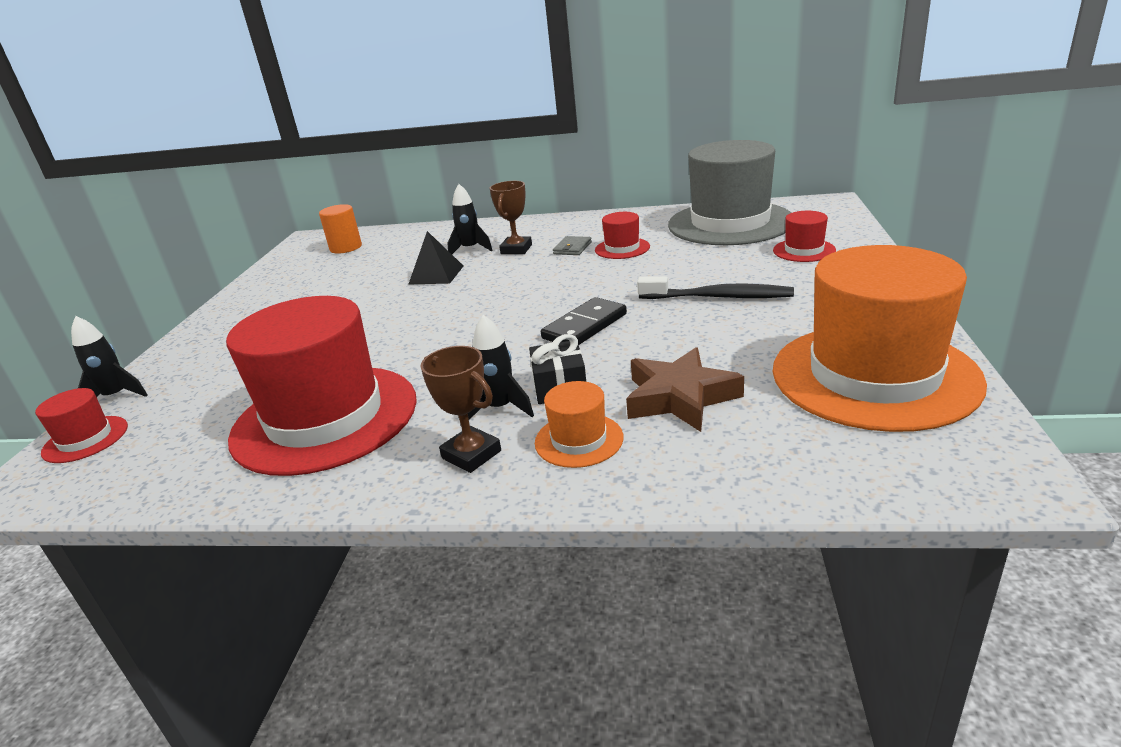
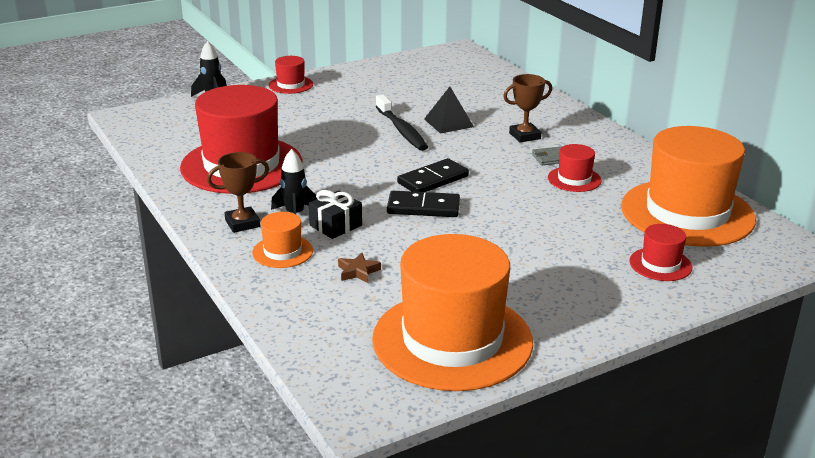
camera: 50 degrees right, 0 degrees up
red hat [35,388,128,463] -> red hat moved to [269,56,313,94]
orange cylinder [319,204,362,254] -> none
brown trophy [420,346,501,473] -> brown trophy turned 60 degrees clockwise [207,152,269,233]
black rocket [447,184,493,254] -> none
brown star [626,347,744,432] -> brown star [338,253,381,283], size x0.50
black toothbrush [637,276,794,299] -> black toothbrush moved to [376,95,428,151]
grey hat [668,140,791,245] -> orange hat [621,126,756,247]
none -> black domino [397,158,469,192]

